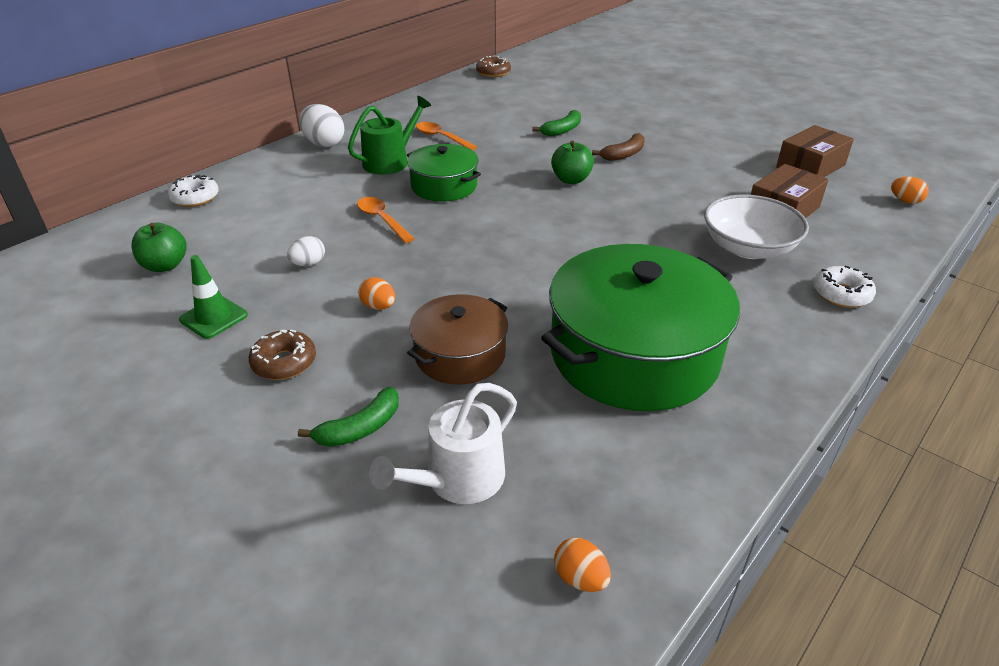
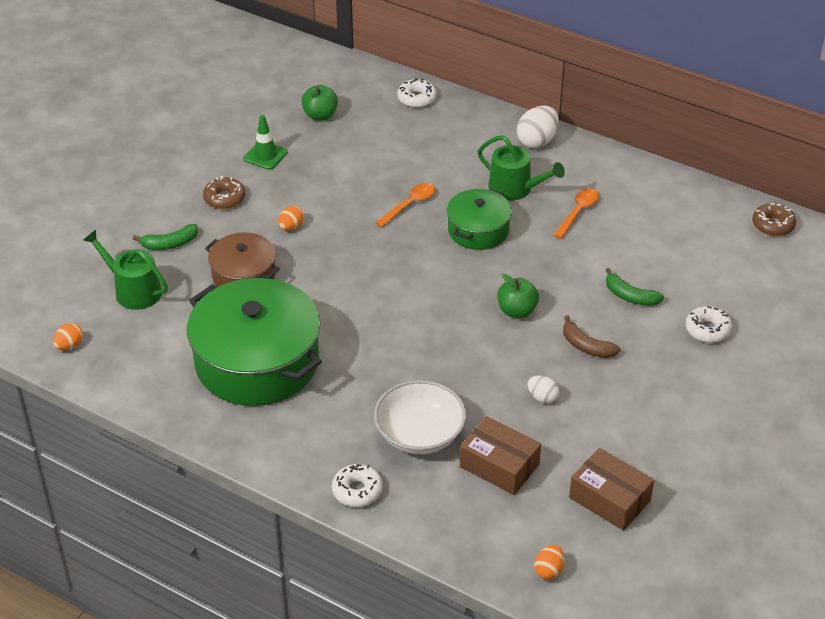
camera: 80 degrees right, 5 degrees up
white egg [287,236,325,266] -> white egg moved to [528,376,559,403]
green banana [298,387,399,447] -> green banana turned 60 degrees counterclockwise [133,224,198,250]
white watering can [369,383,517,504] -> green watering can [83,230,168,310]
none -> white donut [686,306,732,343]

